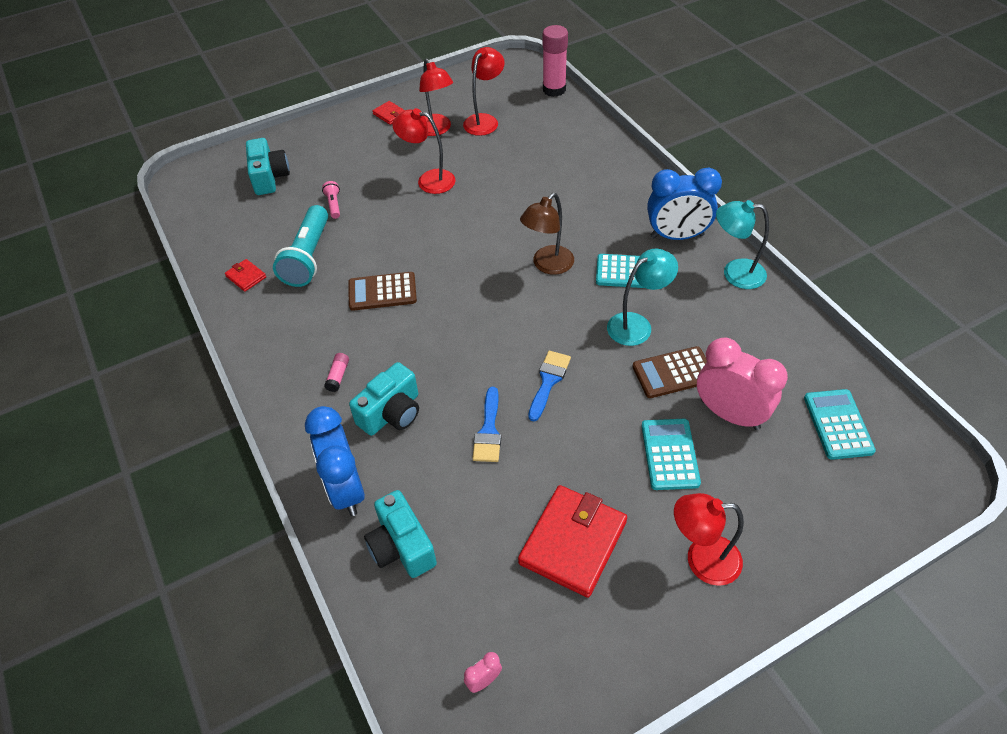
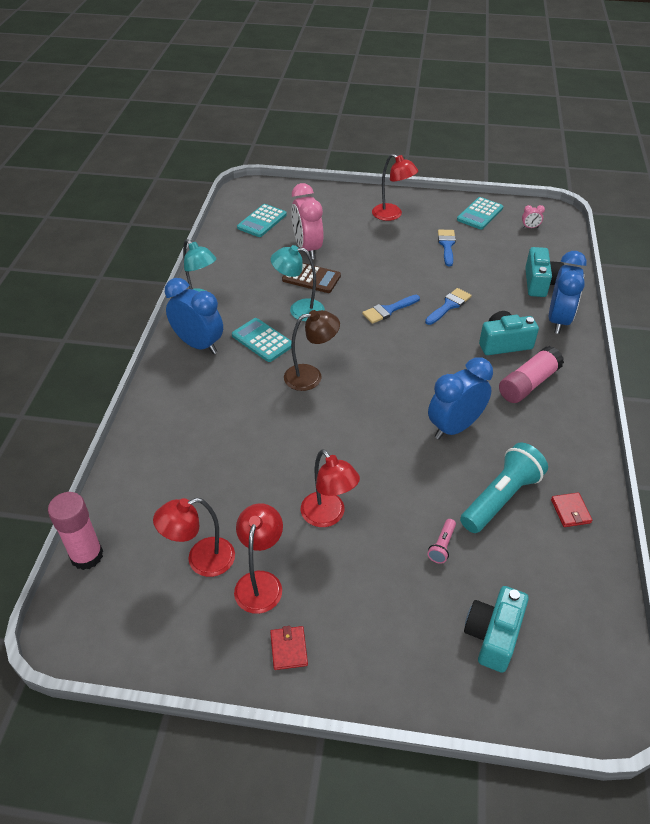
camera: 145 degrees left, 5 degrees down
pink glue stick [324,353,349,392] -> pink glue stick [499,346,564,403], size x2.19
brown calculator [348,272,417,311] -> blue clock [428,357,493,439]
red wallet [518,485,627,598] -> blue brush [438,229,456,266]
turquoise calculator [641,419,701,490] -> turquoise calculator moved to [457,197,503,230]

